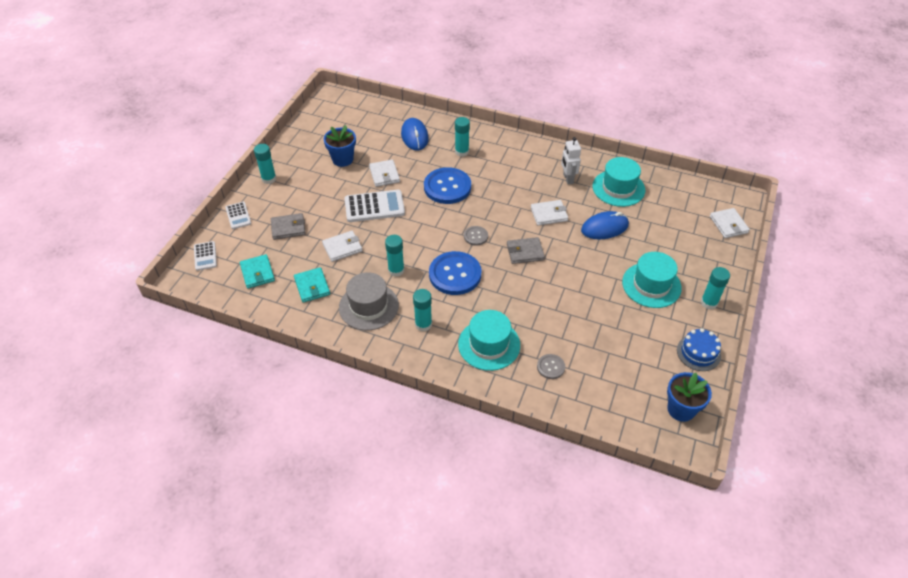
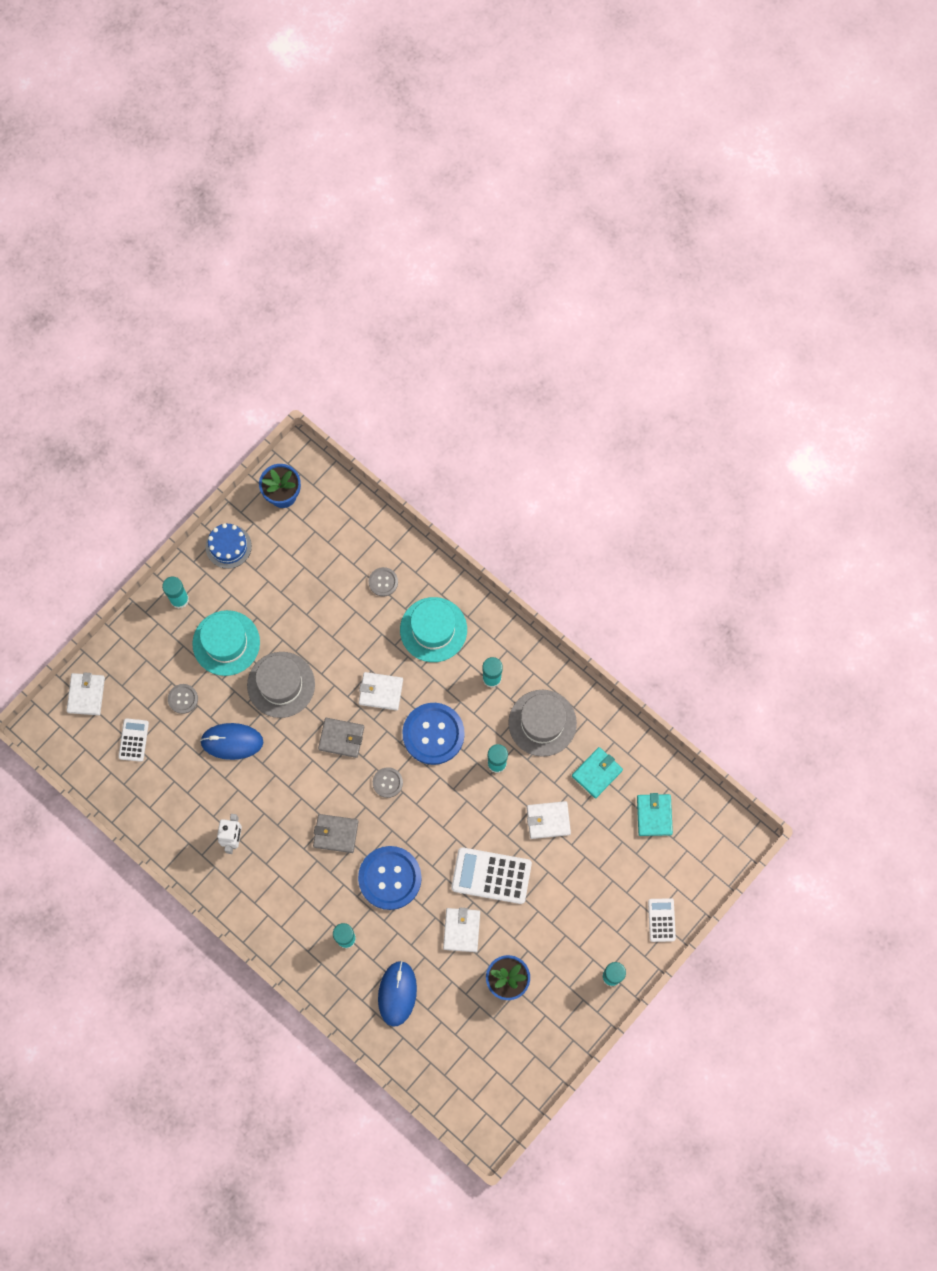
camera: 160 degrees left, 25 degrees up
white calculator [194,241,217,271] -> white calculator moved to [118,718,149,762]
grey wallet [271,213,306,240] -> grey wallet moved to [313,814,359,853]
turquoise wallet [294,267,330,303] -> turquoise wallet turned 45 degrees clockwise [572,747,623,798]
white wallet [531,200,568,226] -> white wallet moved to [359,672,403,710]
turquoise hat [592,157,645,207] -> none
none -> grey button [168,684,198,714]
none -> grey hat [247,652,315,718]

